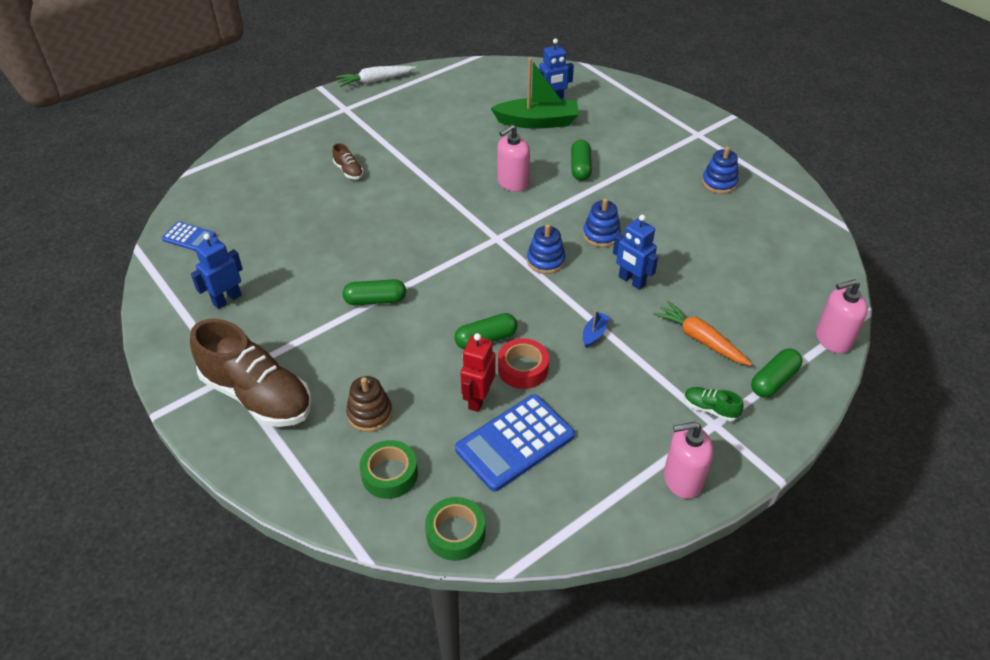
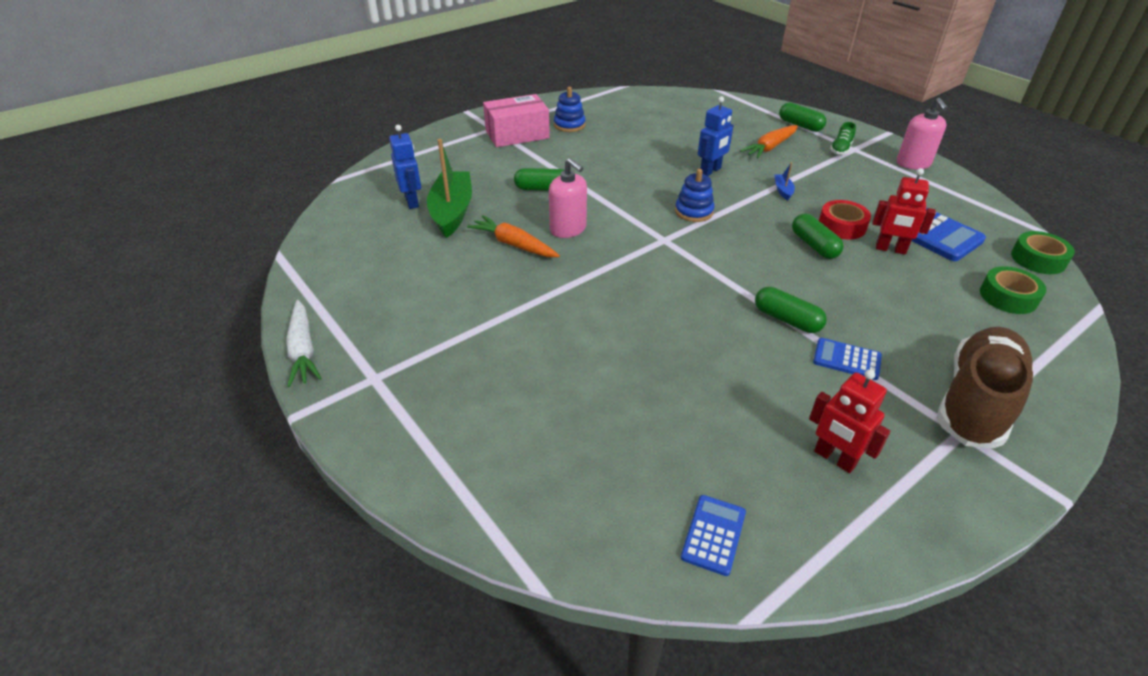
camera: 90 degrees left, 5 degrees down
blue robot [191,233,243,309] -> red robot [809,369,890,473]
brown shoe [332,143,364,179] -> none
green capsule [342,279,406,305] -> green capsule turned 45 degrees counterclockwise [755,287,827,333]
brown stacking toy [346,376,393,432] -> none
blue stacking toy [583,198,621,247] -> none
blue boat [583,310,610,348] -> blue boat turned 60 degrees clockwise [774,162,795,200]
pink soap dispenser [816,279,868,353] -> none
none -> orange carrot [467,215,560,257]
none -> pink box [483,94,550,147]
none -> blue calculator [813,338,882,380]

